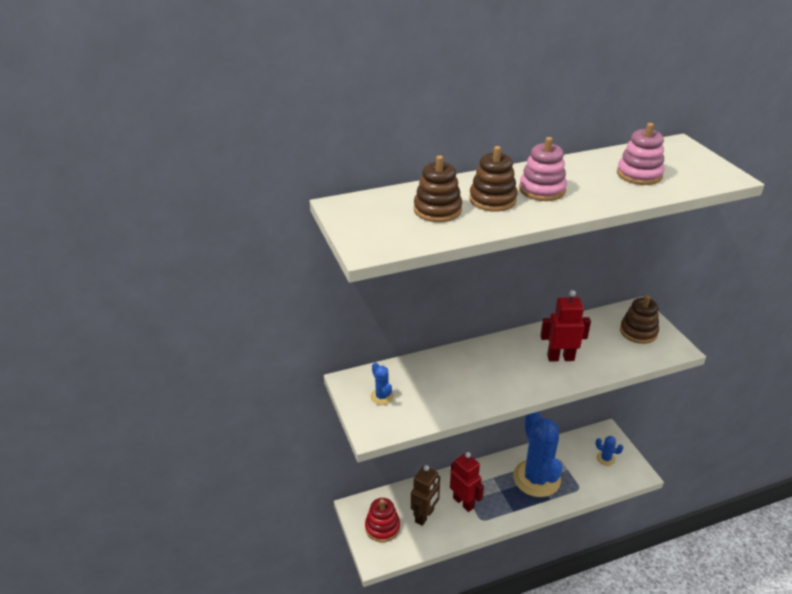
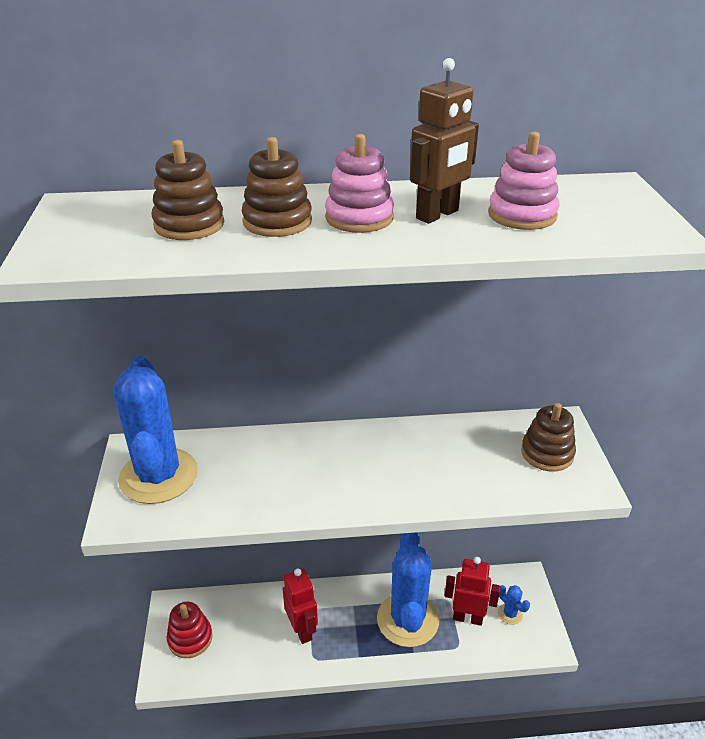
camera: 15 degrees right, 0 degrees up
blue cactus [370,362,394,405] -> blue cactus [113,355,198,504], size x2.49
brown robot [411,465,440,526] -> brown robot moved to [410,58,479,224]
red robot [540,290,591,361] -> red robot moved to [445,557,500,626]

